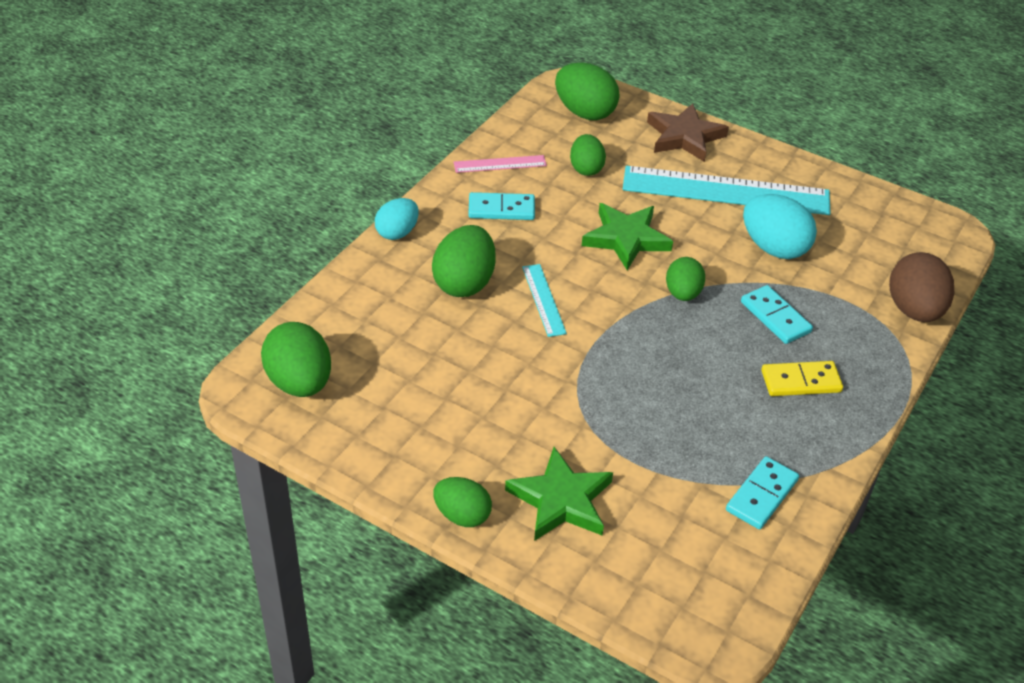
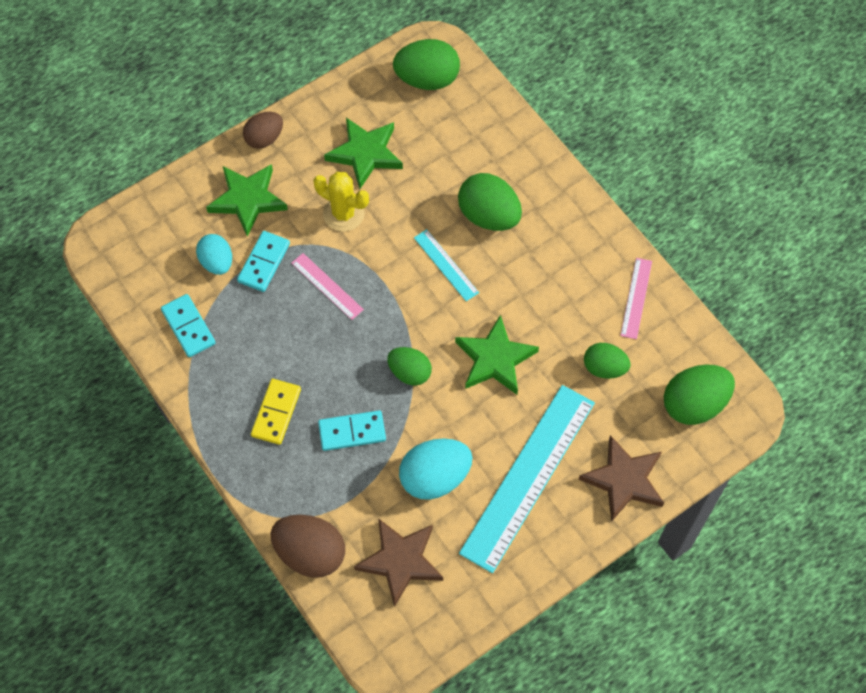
camera: 115 degrees right, 20 degrees up
turquoise egg [375,198,419,240] -> turquoise egg moved to [196,234,232,275]
green egg [433,477,492,527] -> brown egg [243,112,283,149]
turquoise domino [468,192,535,220] -> turquoise domino moved to [237,231,290,292]
turquoise ruler [522,264,567,337] -> turquoise ruler turned 45 degrees clockwise [414,229,479,301]
none -> pink ruler [291,253,364,320]
none -> yellow cactus [313,172,369,232]
none -> green star [324,118,403,189]
none -> brown star [354,518,443,607]

